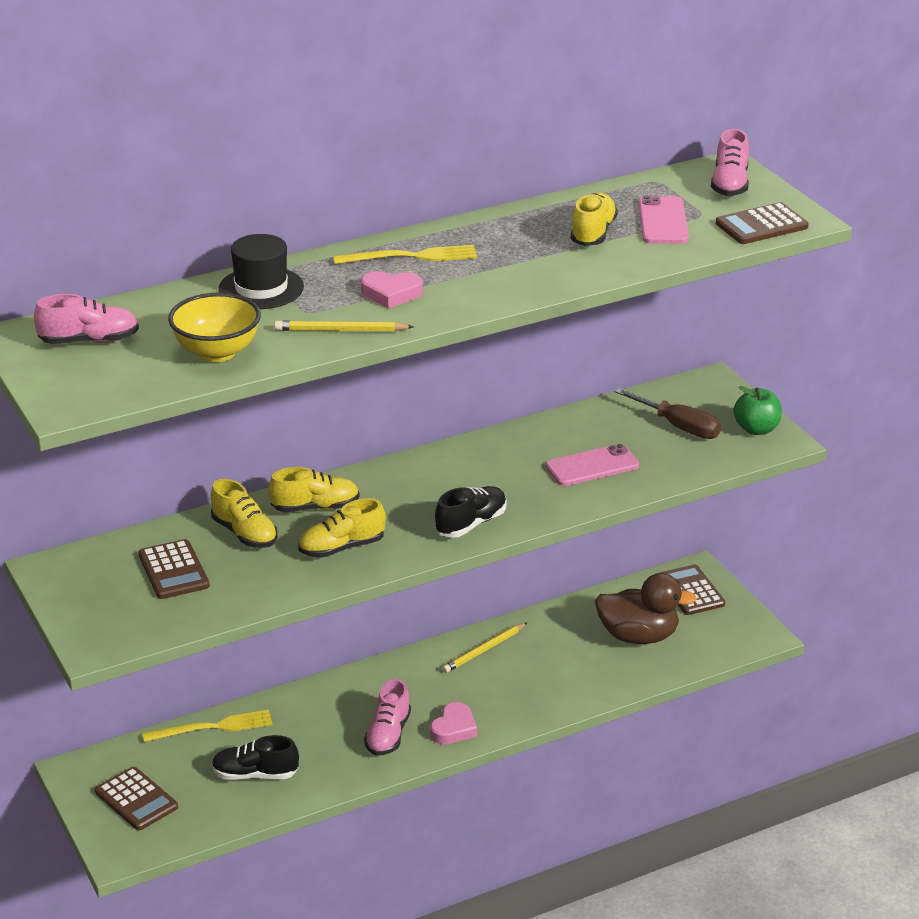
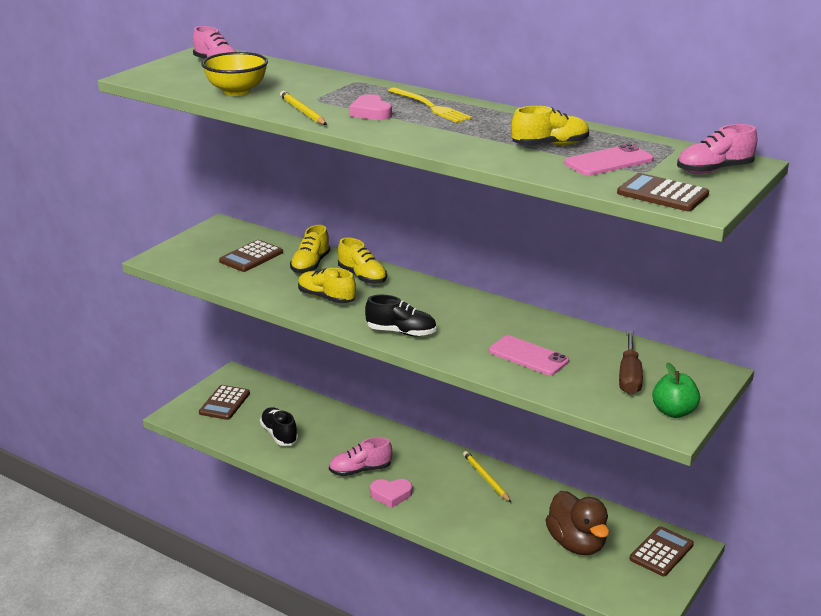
camera: 60 degrees right, 5 degrees down
yellow fork [142,710,273,742] -> none
black hat [218,234,304,309] -> none
yellow pencil [442,622,528,673] -> yellow pencil turned 45 degrees clockwise [463,451,511,502]

